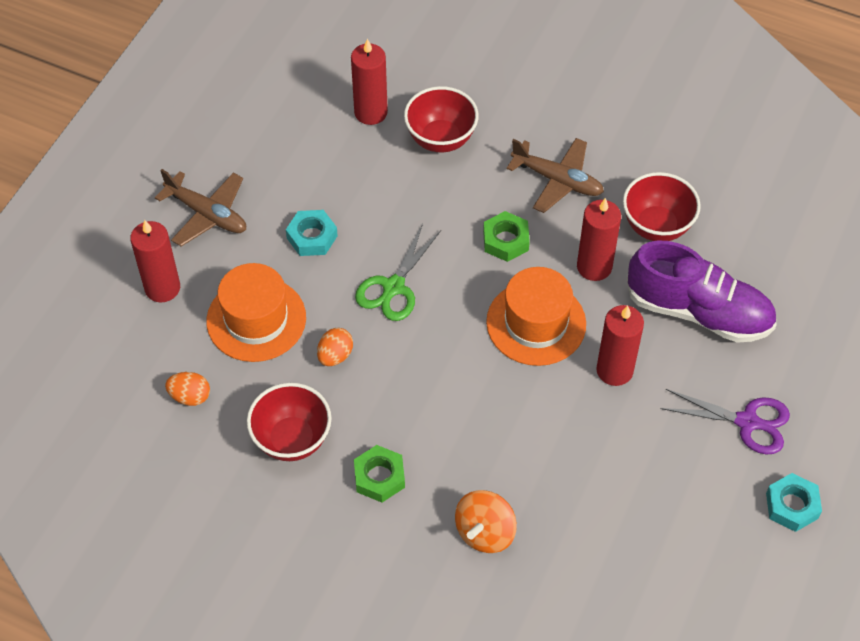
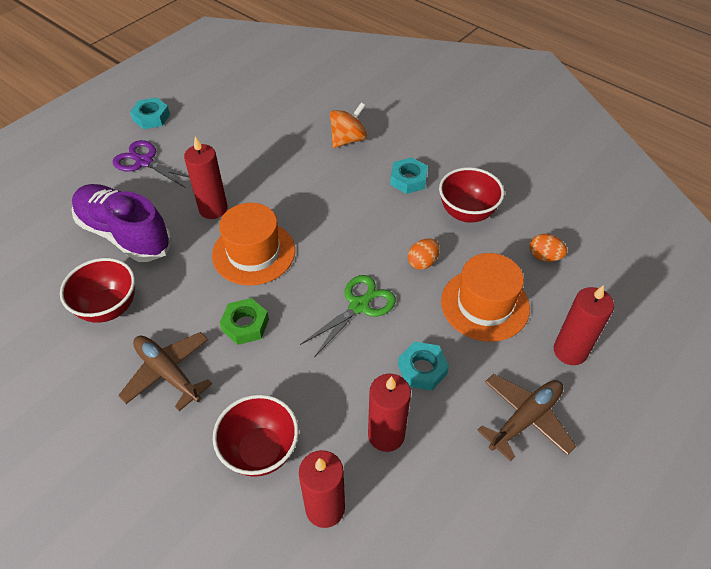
camera: 165 degrees left, 5 degrees down
brown plane [155,169,246,246] -> brown plane turned 90 degrees clockwise [478,374,576,462]
green nut [354,445,405,502] -> turquoise nut [390,157,428,194]
red candle [577,198,621,281] -> red candle moved to [368,374,411,452]

